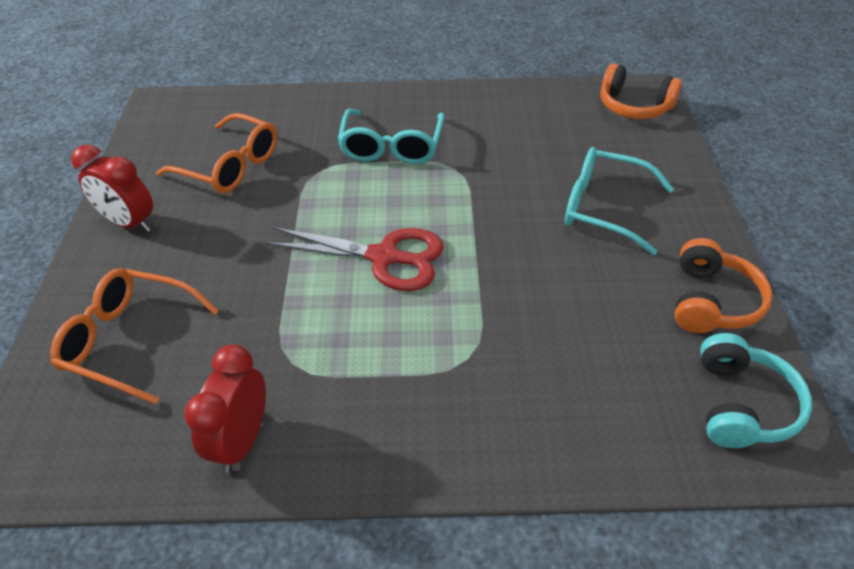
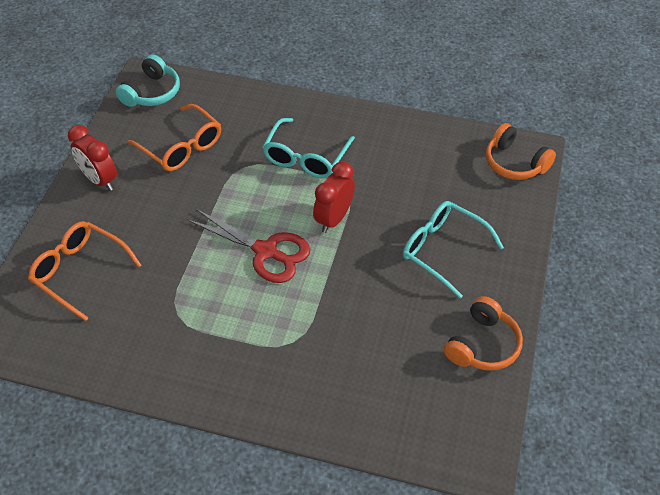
camera: 15 degrees right, 5 degrees up
red clock [184,344,266,473] -> red clock moved to [313,161,355,233]
turquoise headphones [700,333,812,448] -> turquoise headphones moved to [116,54,180,107]

